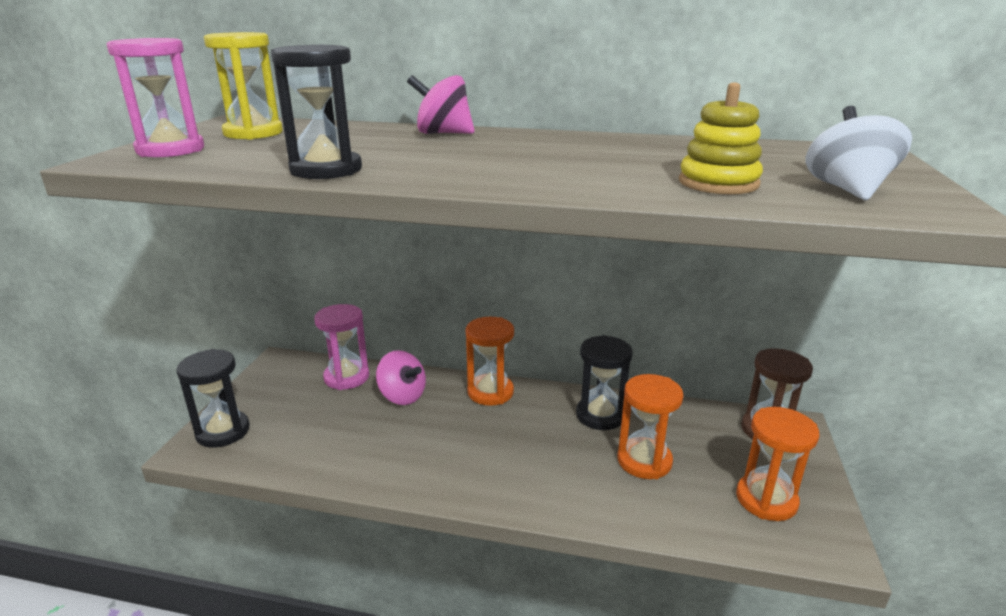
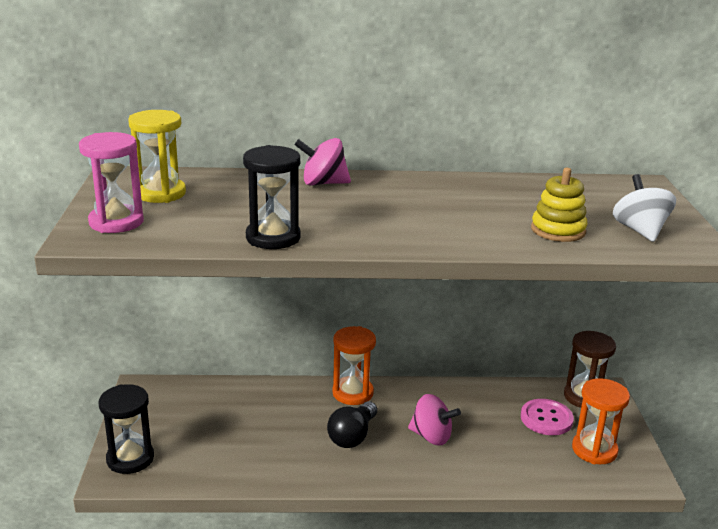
camera: 15 degrees left, 0 degrees up
pink hourglass [314,304,369,390] -> none
pink spinning top [376,350,426,405] -> pink spinning top moved to [408,394,461,446]
black hourglass [576,335,632,430] -> none
orange hourglass [617,374,684,479] -> none
none -> black light bulb [327,401,377,448]
none -> pink button [521,399,574,435]

